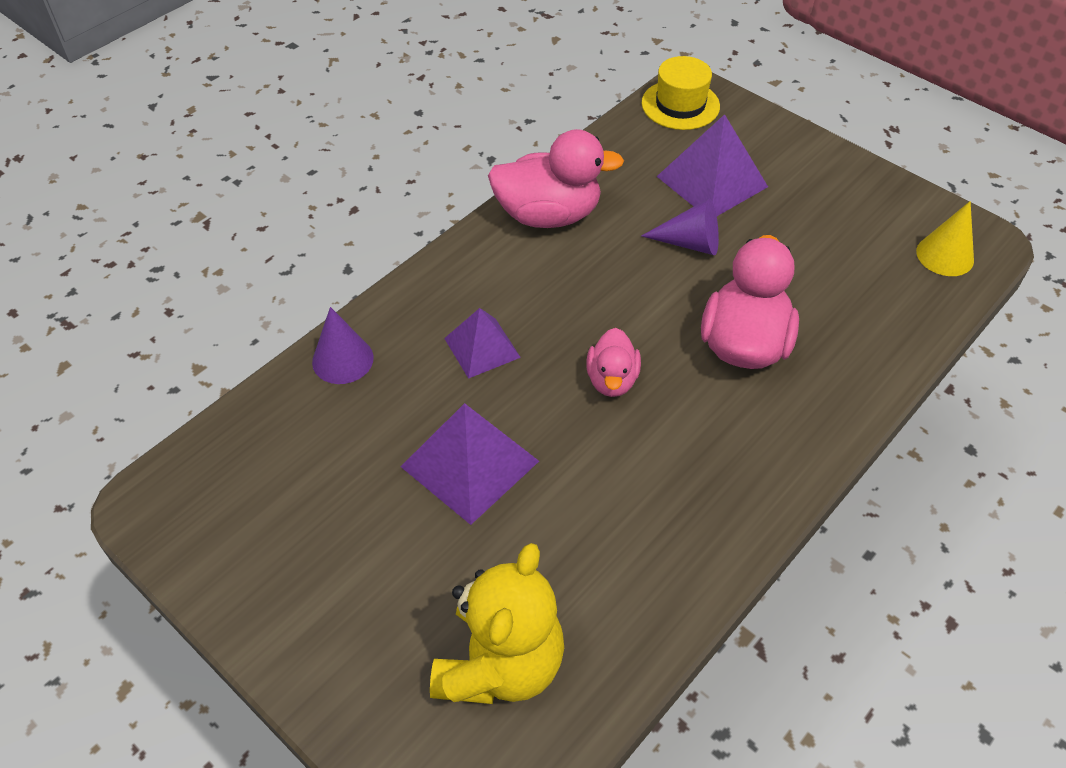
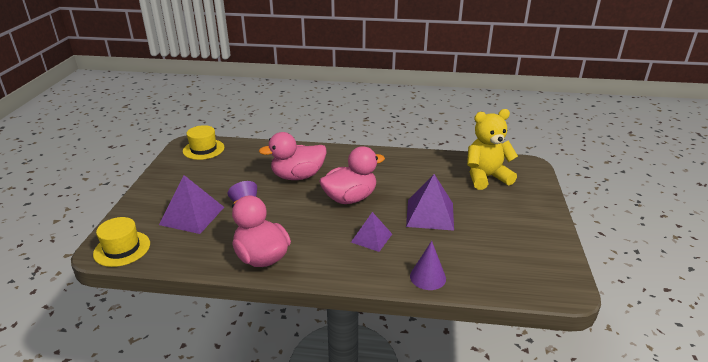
camera: 125 degrees left, 20 degrees down
pink duck [586,328,641,397] -> pink duck [319,146,385,204], size x1.76
yellow cone [916,201,974,276] -> yellow hat [183,125,225,160]

